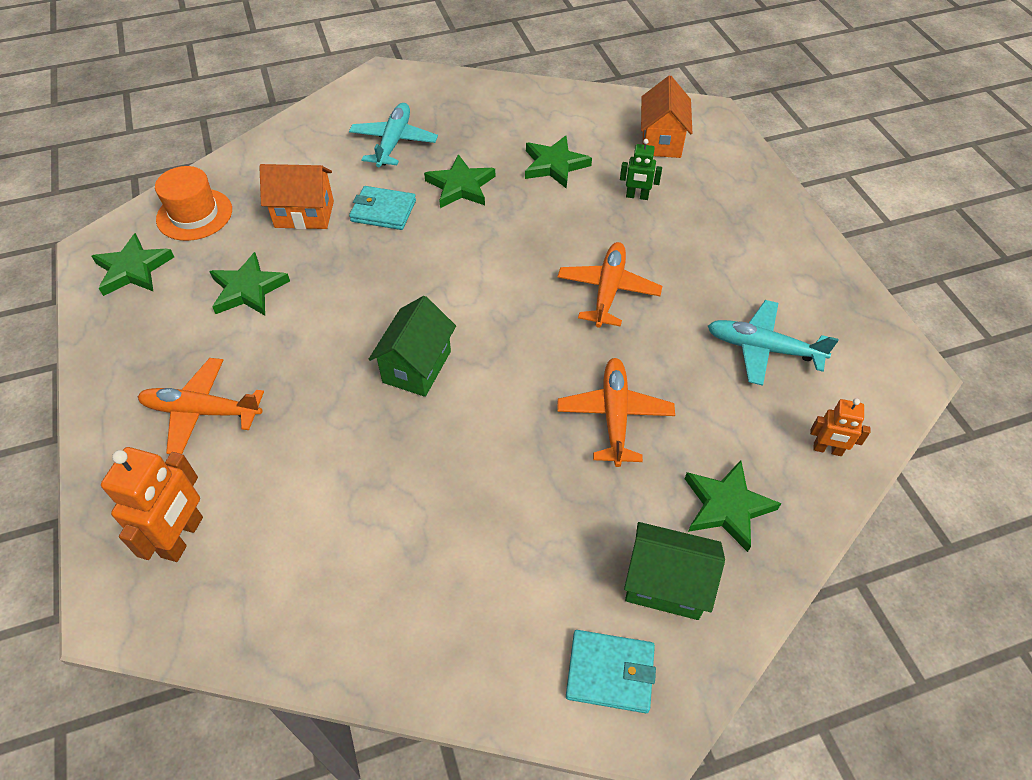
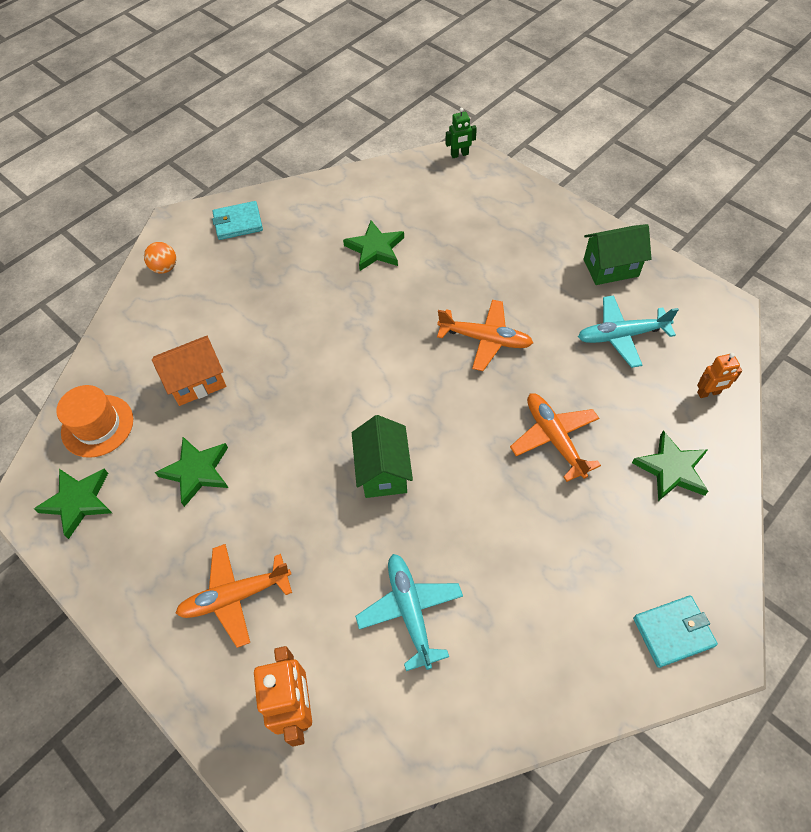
camera: 25 degrees left, 5 degrees up
turquoise plane [349,103,438,167] -> turquoise plane moved to [355,554,463,671]
turquoise wallet [349,186,416,230] -> turquoise wallet moved to [212,201,263,240]
green star [424,154,495,208] -> none
orange plane [558,242,662,328] -> orange plane turned 120 degrees clockwise [437,300,533,371]
green robot [620,139,662,200] -> green robot moved to [445,108,477,158]
green house [624,522,725,620] -> green house moved to [584,224,651,285]
orange house [641,76,692,158] -> none
none -> orange ball [144,242,176,274]

